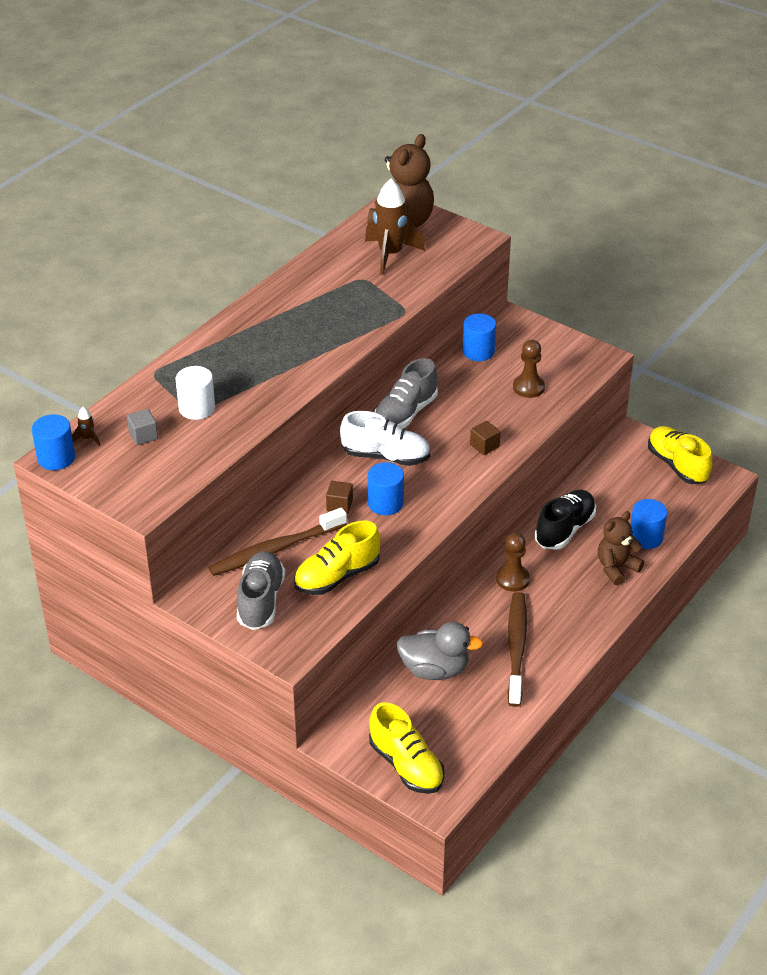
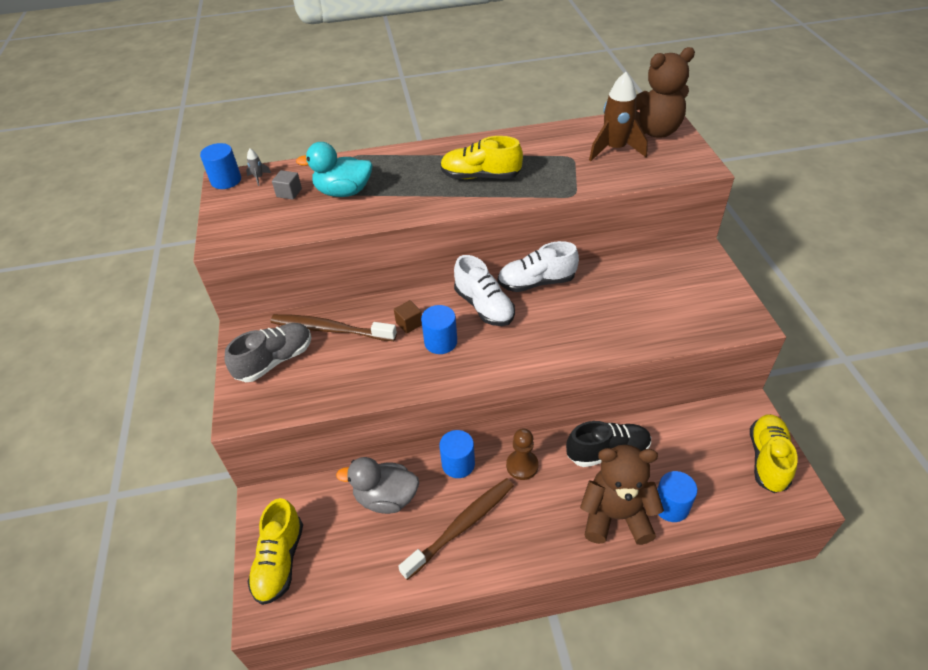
camera: 45 degrees right, 5 degrees up
brown rocket [72,407,100,446] -> grey rocket [246,149,271,186]
white cylinder [176,366,215,420] -> turquoise duck [296,142,373,197]
yellow shoe [294,520,380,595] -> yellow shoe moved to [440,136,523,179]
grey shoe [374,358,438,428] -> white shoe [498,241,579,292]
grey duck [397,622,483,680] -> grey duck turned 135 degrees clockwise [336,457,419,514]
blue cylinder [462,314,496,361] -> blue cylinder moved to [439,430,475,478]
brown cube [470,421,501,455] -> none
brown pawn [513,340,545,398] -> none
brown teddy bear [598,511,644,585] -> brown teddy bear [580,445,664,545], size x1.56

